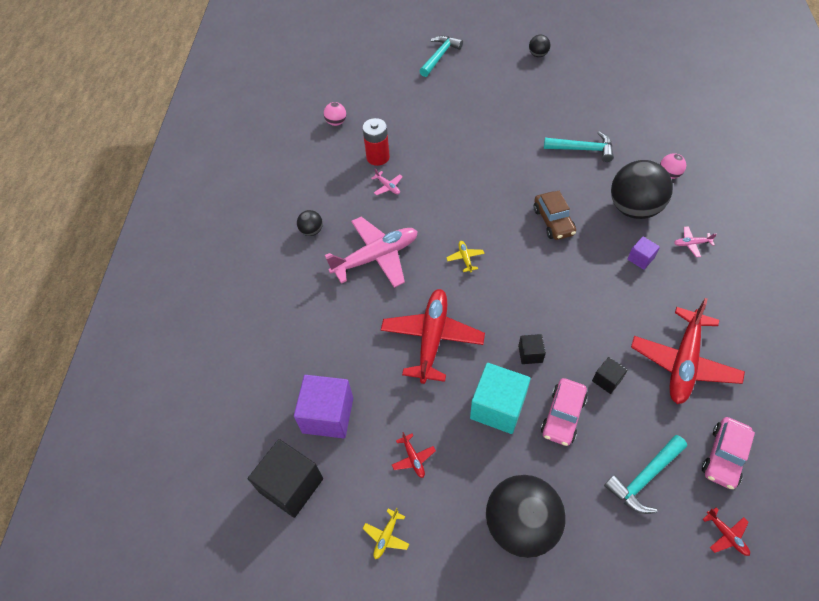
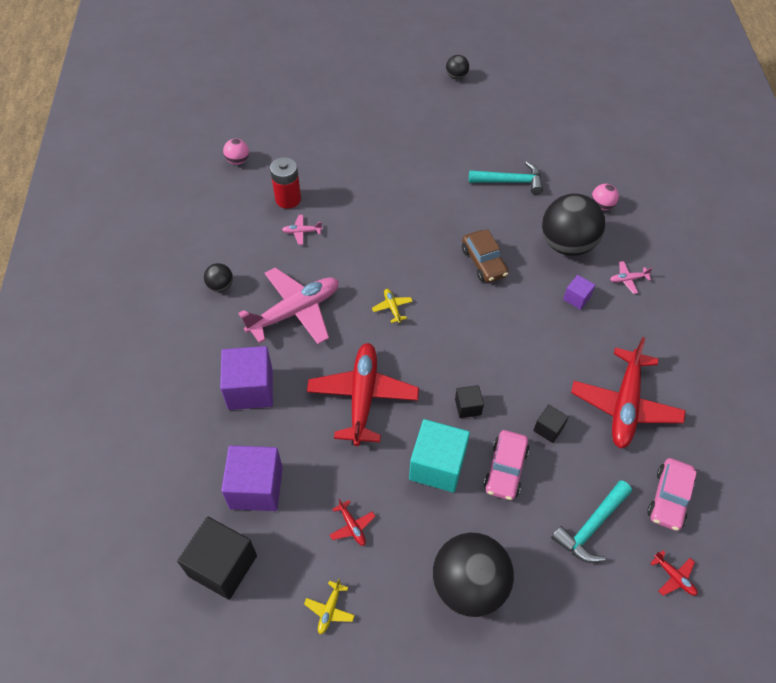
camera: 10 degrees left, 0 degrees up
pink plane [371,169,403,195] -> pink plane turned 135 degrees clockwise [282,215,322,245]
turquoise hammer [420,36,463,77] -> none
none -> purple cube [220,346,273,410]

